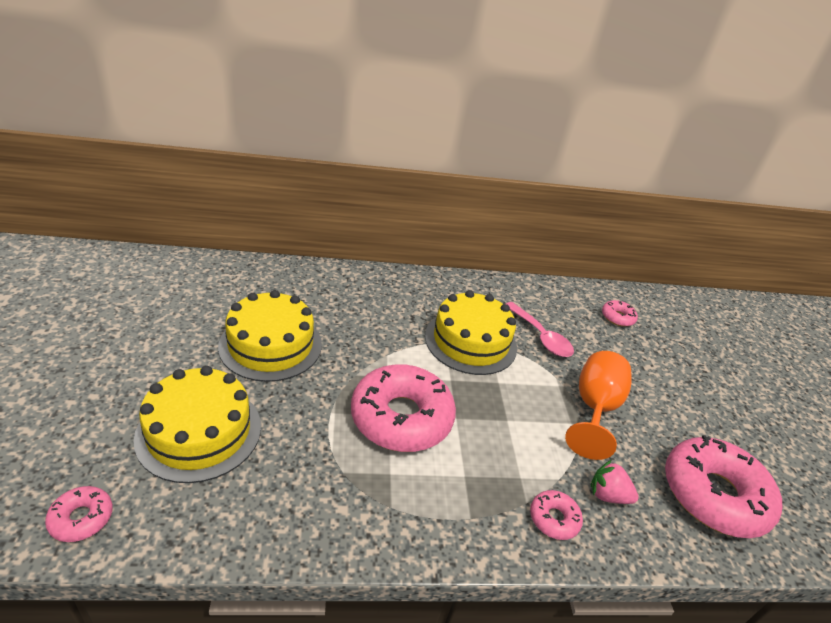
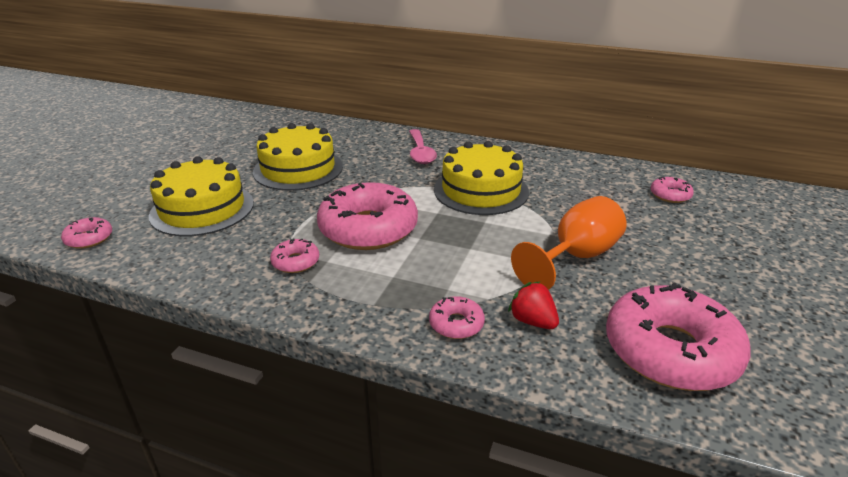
camera: 30 degrees right, 5 degrees down
pink spoon [506,302,574,357] -> pink spoon moved to [409,129,437,164]
pink strawberry [591,460,639,504] -> red strawberry [508,281,559,329]
none -> pink donut [270,238,319,273]

